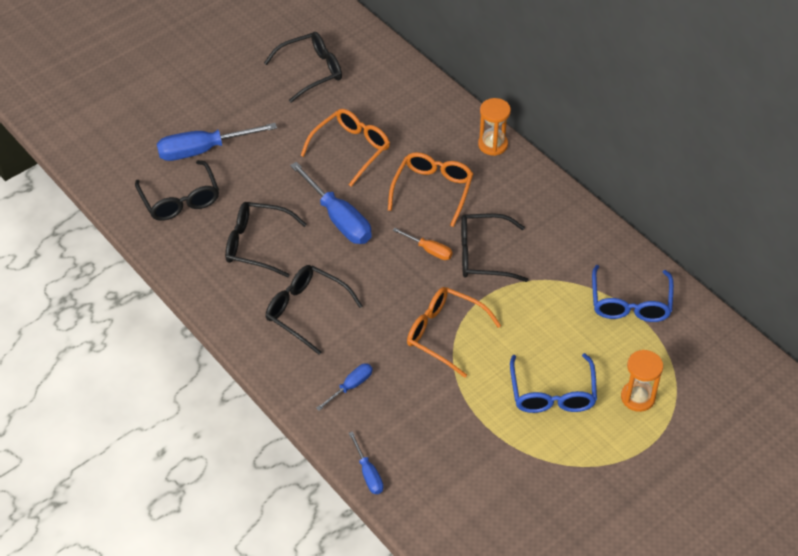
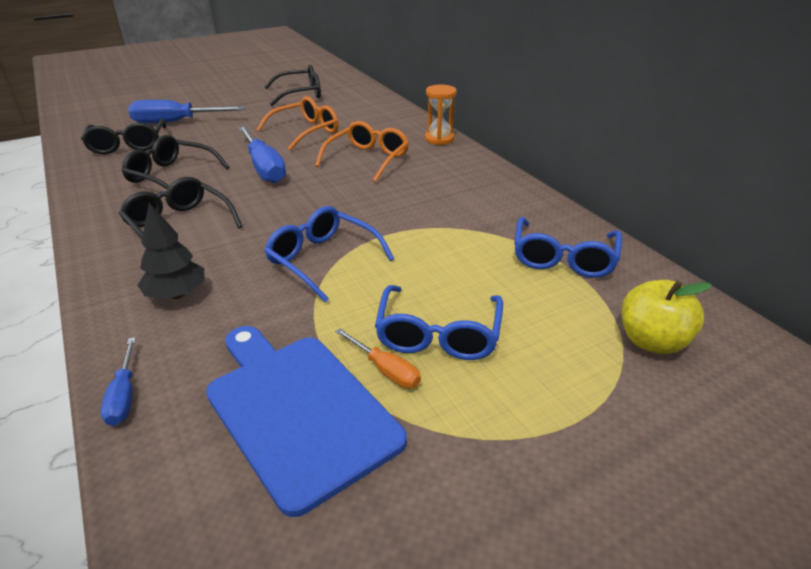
camera: 10 degrees right, 15 degrees down
blue screwdriver [316,364,372,411] -> black tree [138,203,204,299]
orange screwdriver [393,228,453,260] -> orange screwdriver moved to [335,328,421,389]
orange glasses [407,287,501,378] -> blue glasses [264,206,394,302]
black glasses [461,213,528,282] -> none
orange hourglass [621,350,663,412] -> none
none -> blue cutting board [206,326,407,517]
none -> yellow apple [622,280,712,354]

